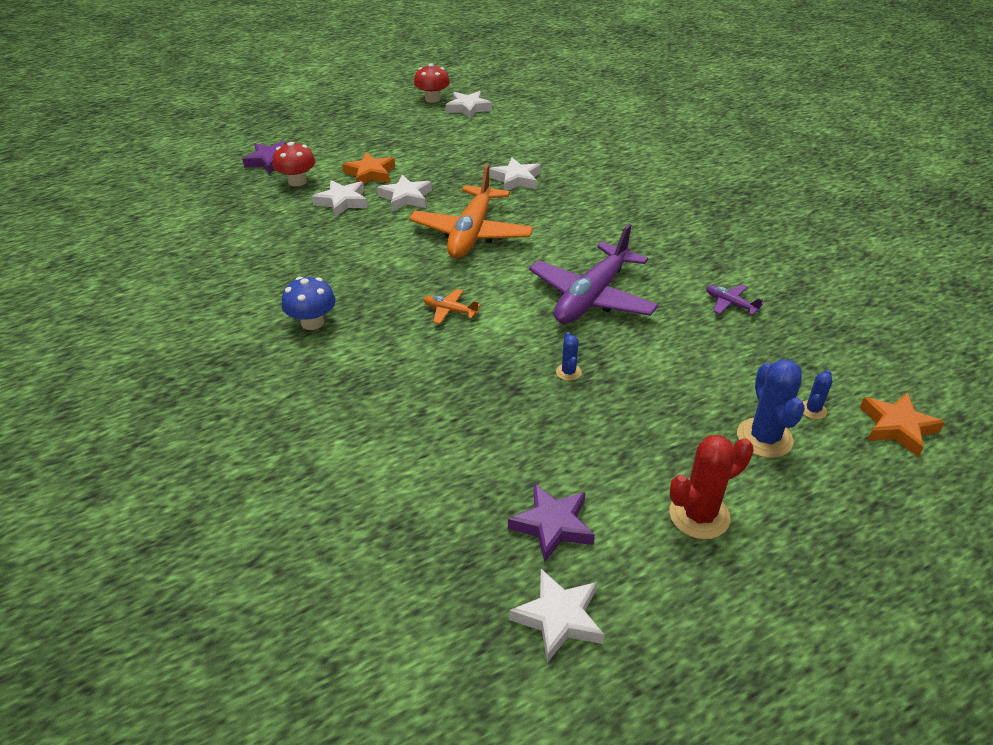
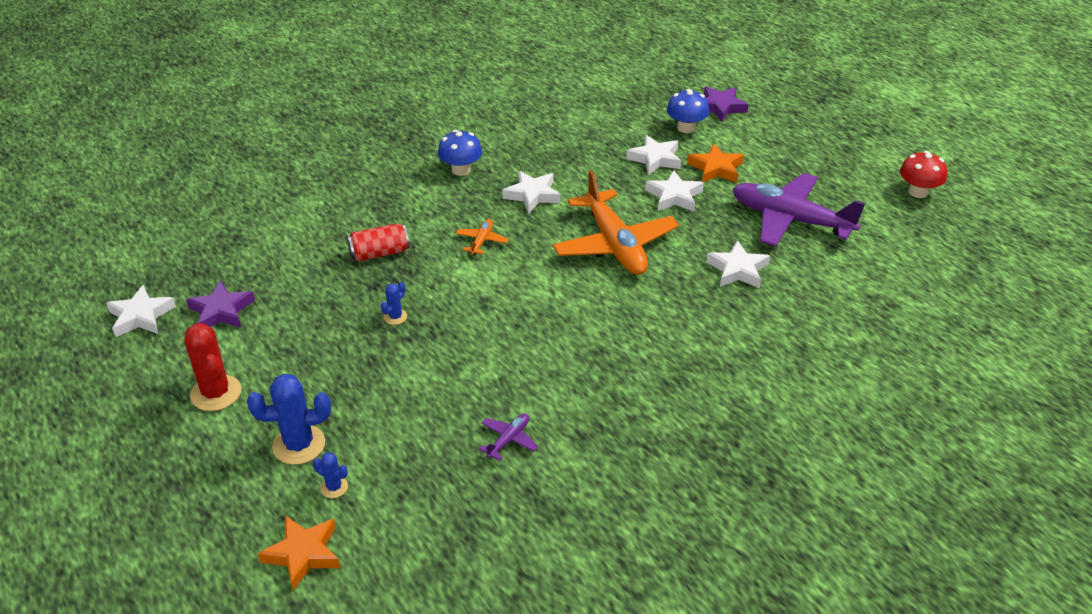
camera: 85 degrees right, 0 degrees up
red mushroom [273,142,316,186] -> blue mushroom [667,89,709,133]
orange plane [409,164,533,258] -> orange plane turned 120 degrees counterclockwise [553,170,679,275]
white star [446,91,492,119] -> white star moved to [502,171,560,214]
purple plane [529,224,659,324] -> purple plane moved to [733,173,865,247]
blue cactus [556,332,582,381] -> blue cactus turned 45 degrees counterclockwise [381,282,407,325]
none -> red can [347,223,410,262]

